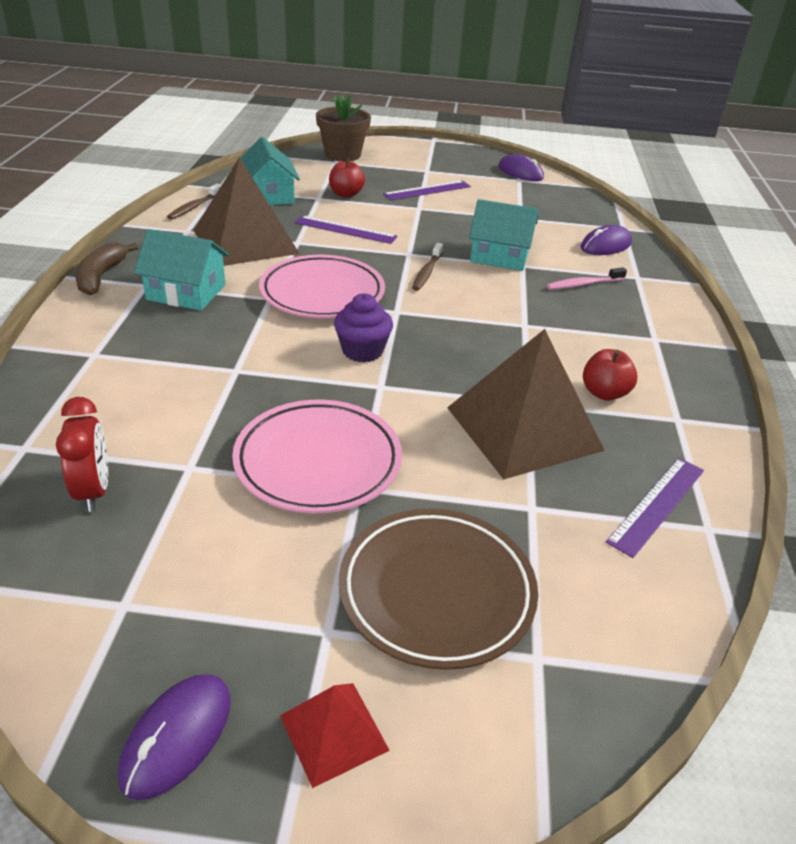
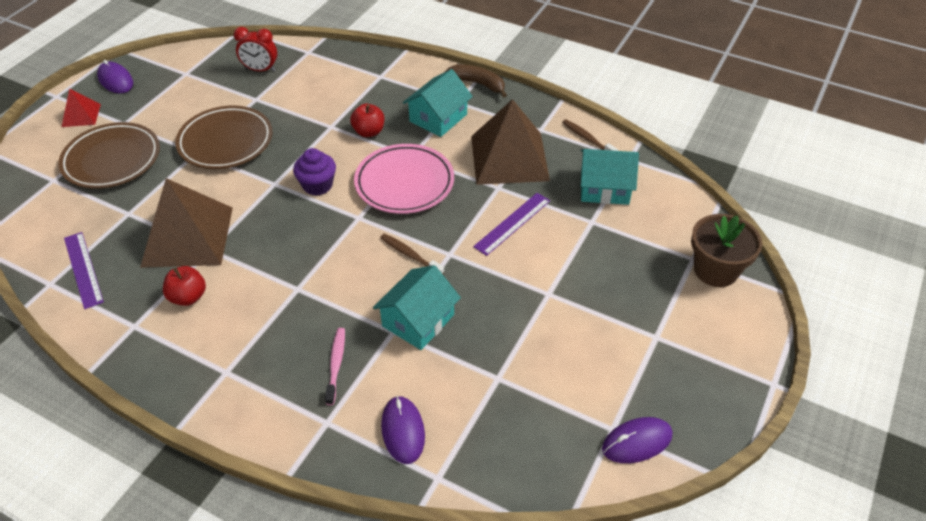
camera: 115 degrees right, 10 degrees up
pink plate [232,400,402,513] -> brown plate [175,106,272,169]
red apple [329,157,365,198] -> red apple moved to [350,104,384,137]
purple ruler [383,180,471,200] -> none

